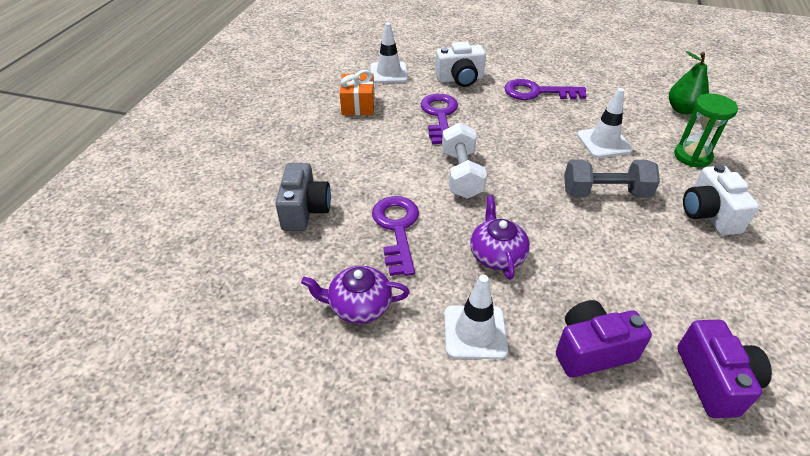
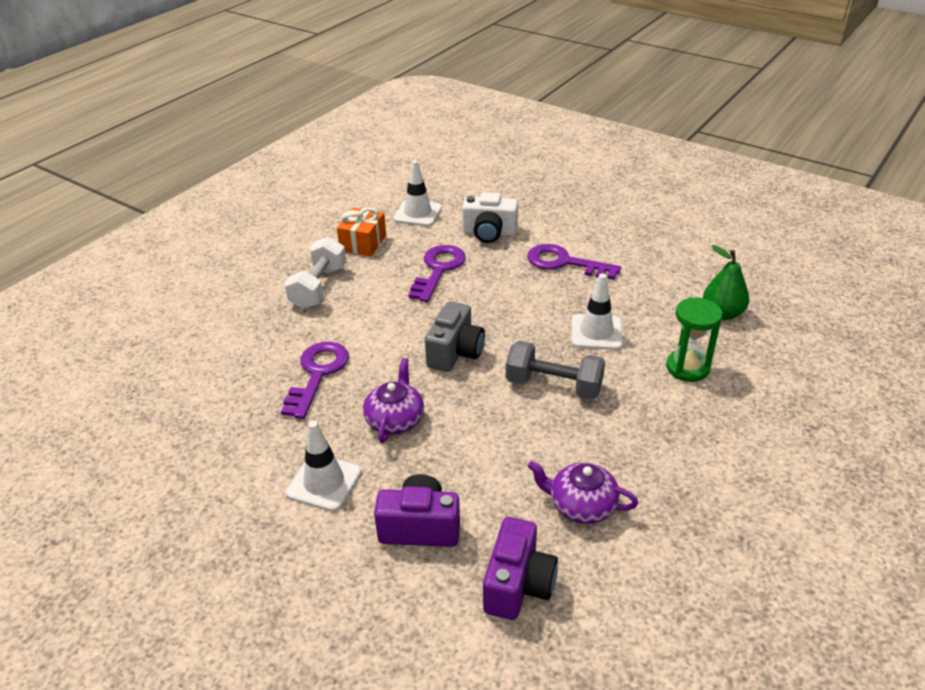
camera: 20 degrees right, 5 degrees down
grey camera [275,163,331,231] -> grey camera moved to [425,301,485,372]
purple teapot [301,266,410,323] -> purple teapot moved to [528,461,638,524]
white dumbbell [442,122,487,199] -> white dumbbell moved to [284,237,346,309]
white camera [683,164,759,235] -> none

